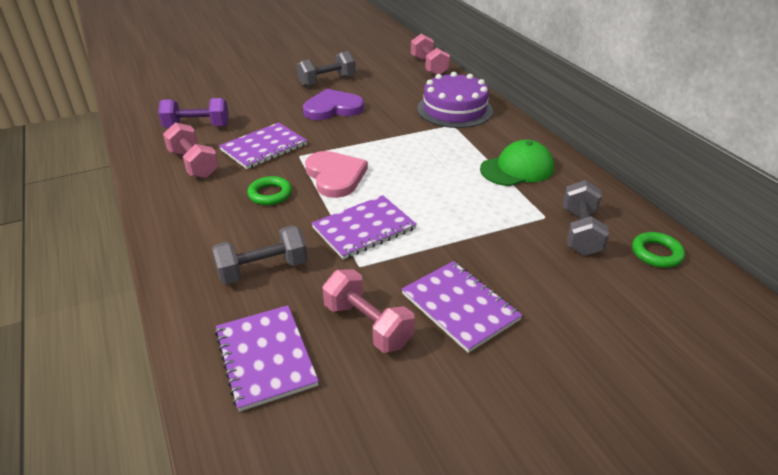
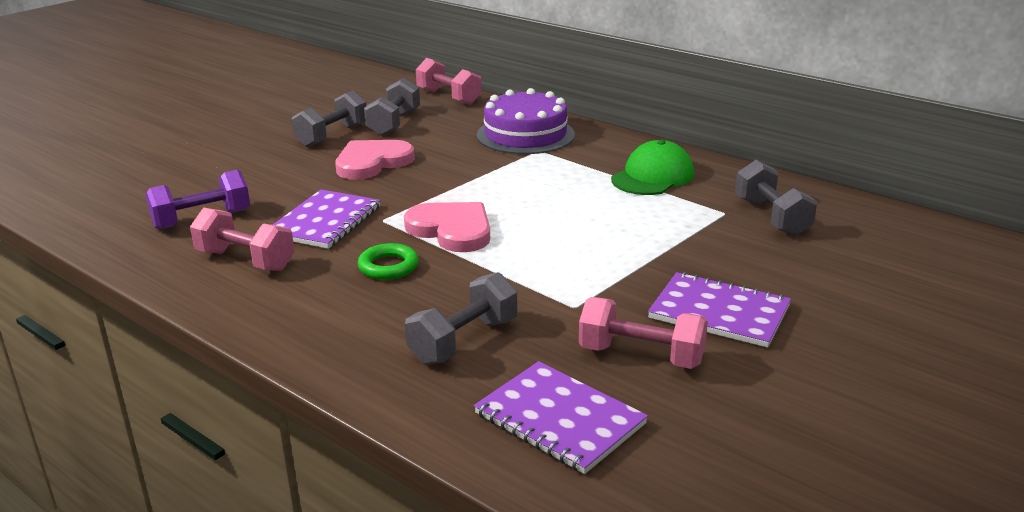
camera: 25 degrees left, 10 degrees down
purple heart [303,89,364,120] -> pink heart [335,140,415,180]
purple notebook [312,195,417,260] -> none
green ring [632,232,685,268] -> none
none -> grey dumbbell [364,78,420,136]

